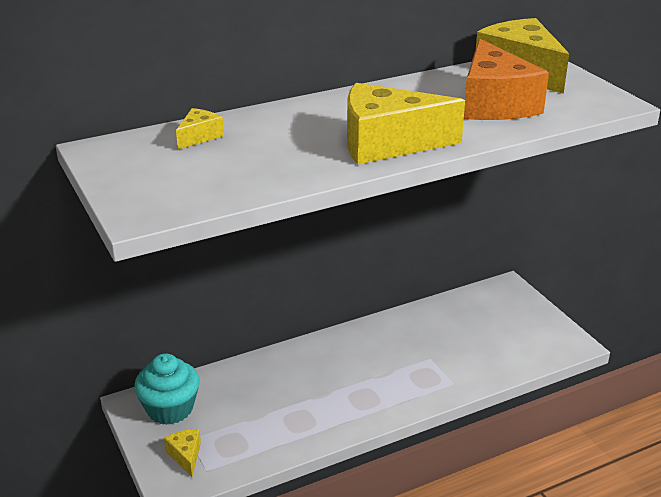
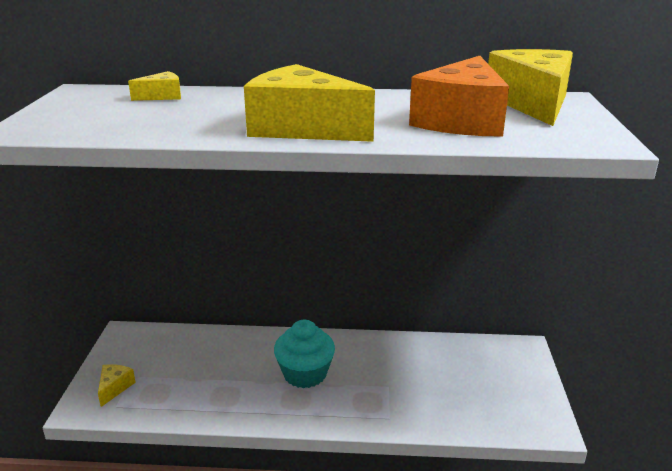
camera: 30 degrees right, 5 degrees down
turquoise cupcake [134,353,200,425] -> turquoise cupcake moved to [274,320,335,388]

